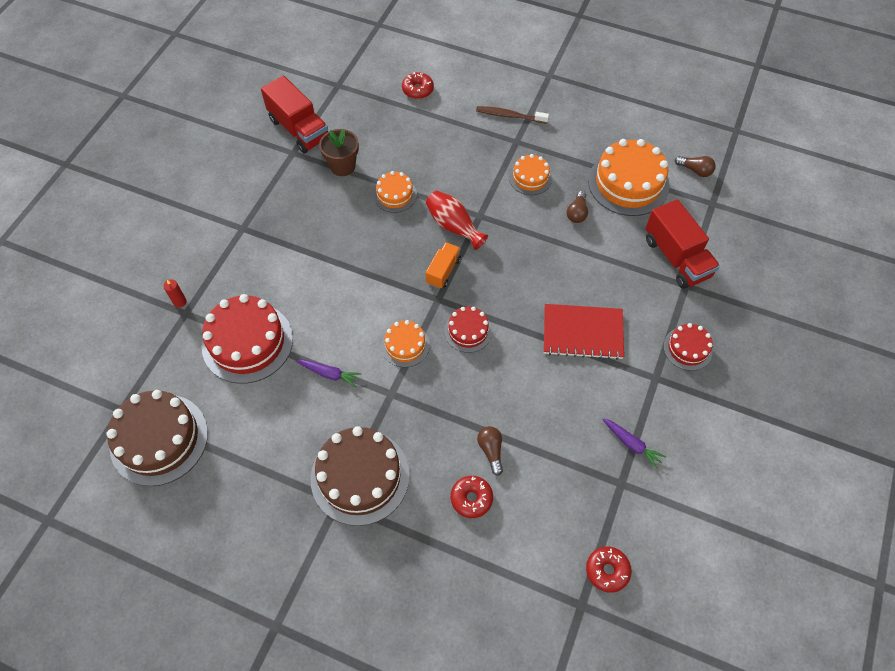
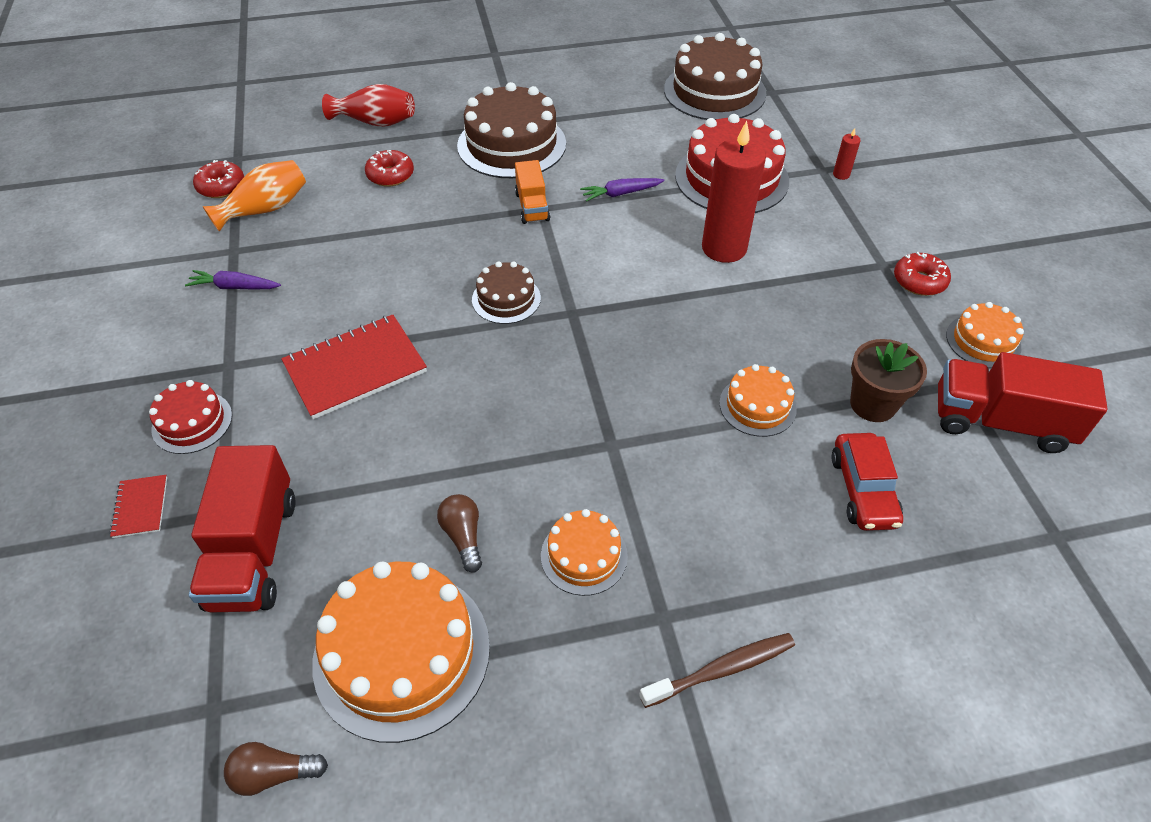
camera: 145 degrees right, 10 degrees down
orange cake [381,320,430,367] -> orange cake moved to [946,302,1024,368]
red donut [402,72,434,99] -> red donut moved to [894,252,951,296]
red vase [426,190,488,250] -> red vase moved to [322,84,415,127]
orange truck [426,242,461,289] -> orange truck moved to [515,160,550,224]
red cake [444,306,492,353] -> brown cake [472,261,541,324]
brown light bulb [477,426,503,476] -> none
red truck [645,199,720,288] -> red truck turned 120 degrees counterclockwise [189,445,296,612]
none -> red notebook [110,475,167,538]
none -> orange vase [203,160,306,232]
none -> red candle [702,121,766,263]
none -> red car [831,433,903,531]

